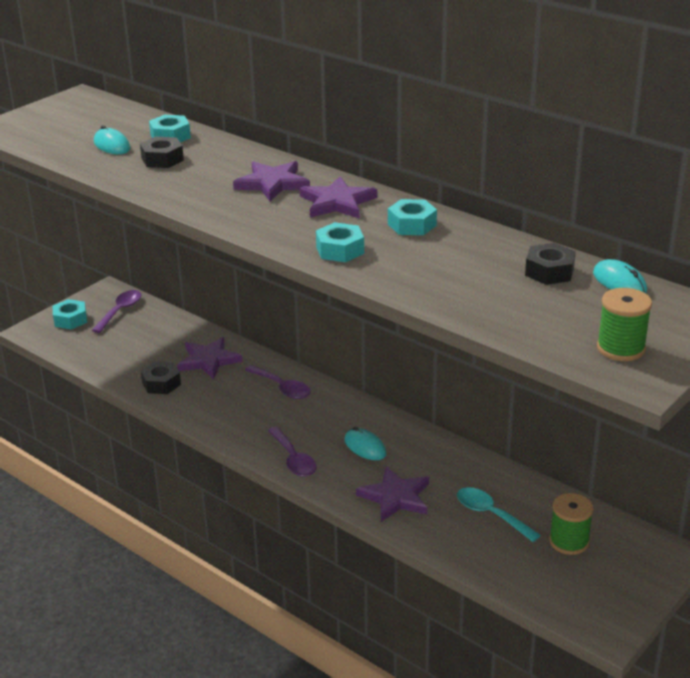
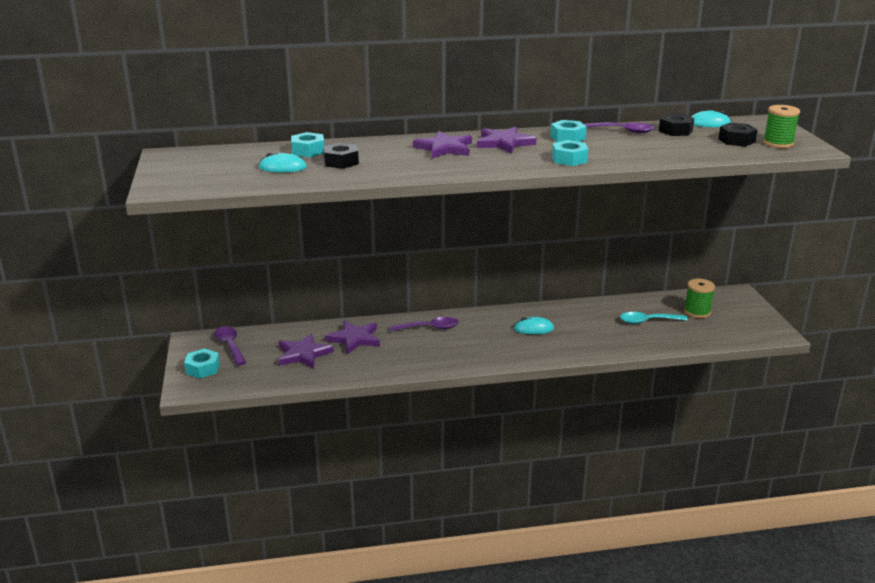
camera: 50 degrees left, 5 degrees down
black nut [141,361,181,394] -> black nut moved to [718,123,757,147]
purple spoon [268,426,317,477] -> purple spoon moved to [584,122,654,133]
purple star [356,466,429,522] -> purple star moved to [278,333,334,369]

